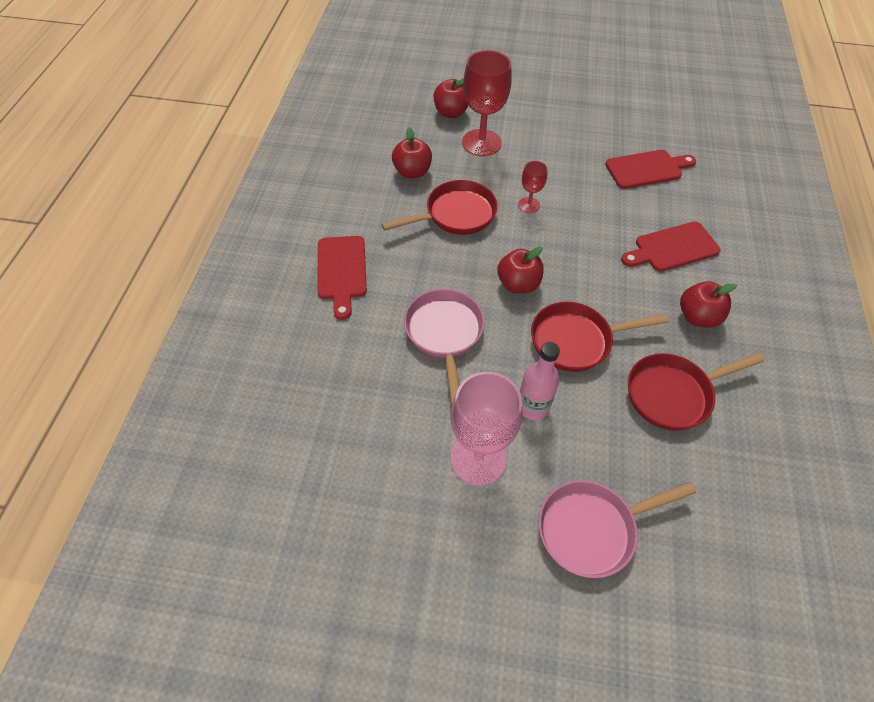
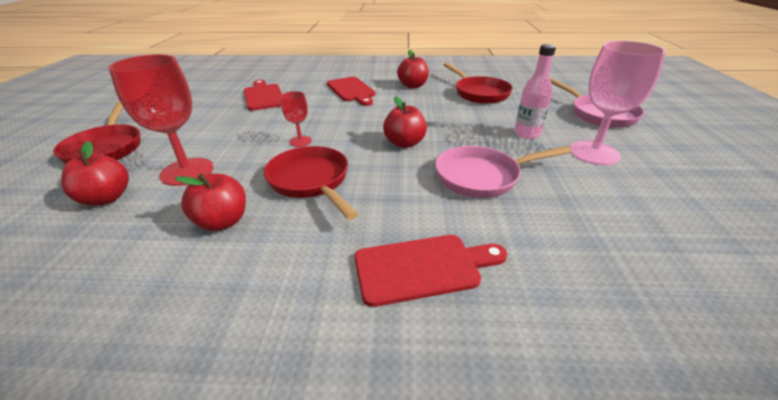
camera: 95 degrees left, 20 degrees down
red pan [531,302,669,372] -> red pan moved to [53,102,141,164]

